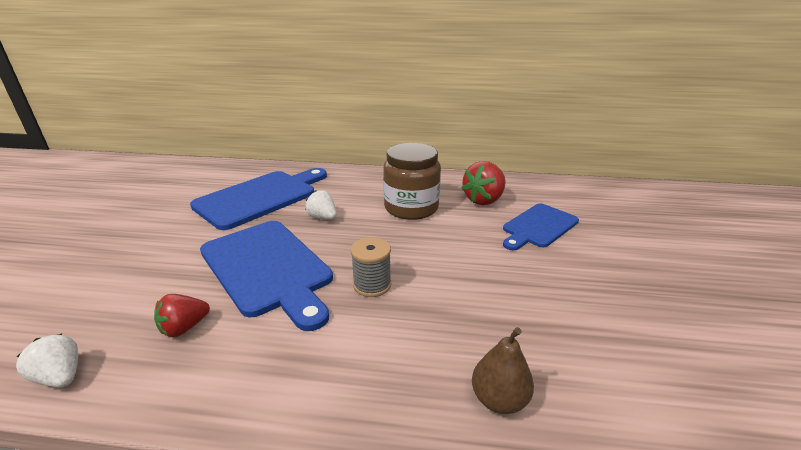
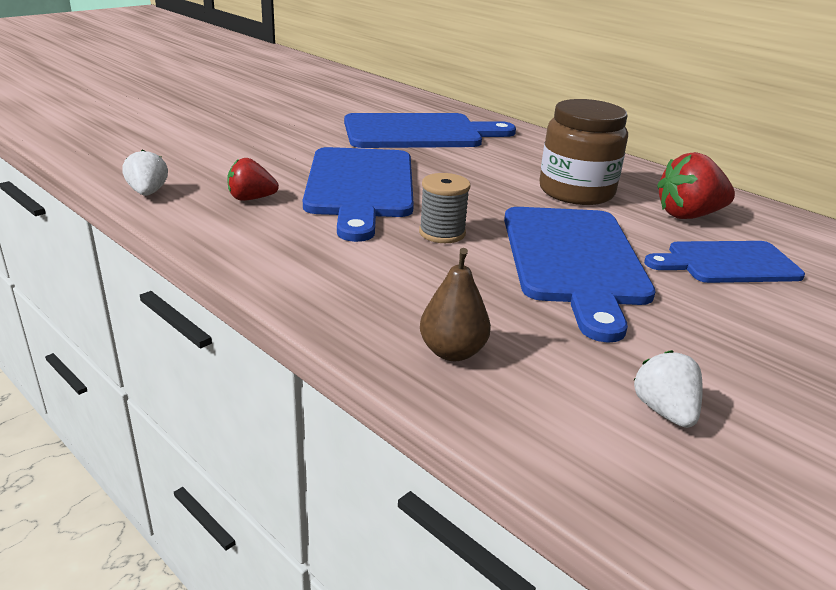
camera: 35 degrees right, 0 degrees up
white strawberry [306,190,337,220] -> white strawberry moved to [633,350,703,428]
none -> blue cutting board [504,207,656,342]

